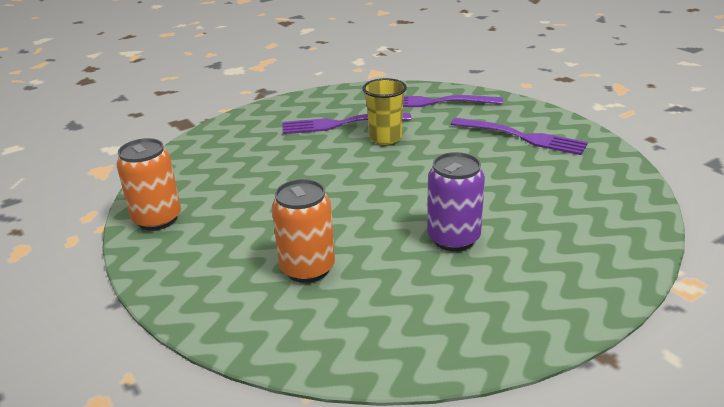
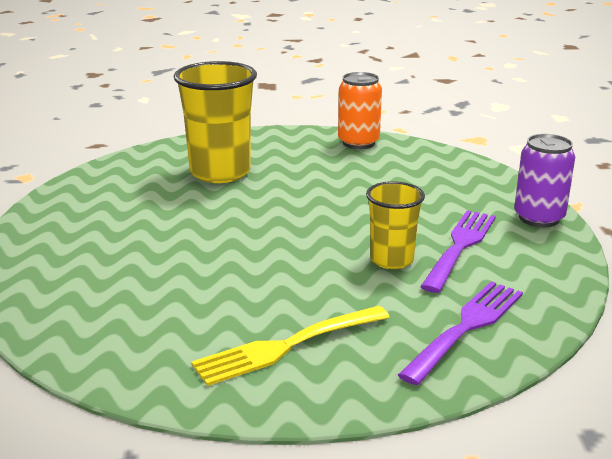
camera: 120 degrees right, 5 degrees down
orange can [272,179,335,283] -> yellow cup [174,61,257,183]
purple can [427,152,485,251] -> purple can moved to [514,134,575,227]
purple fork [451,118,588,155] -> yellow fork [191,306,389,386]

